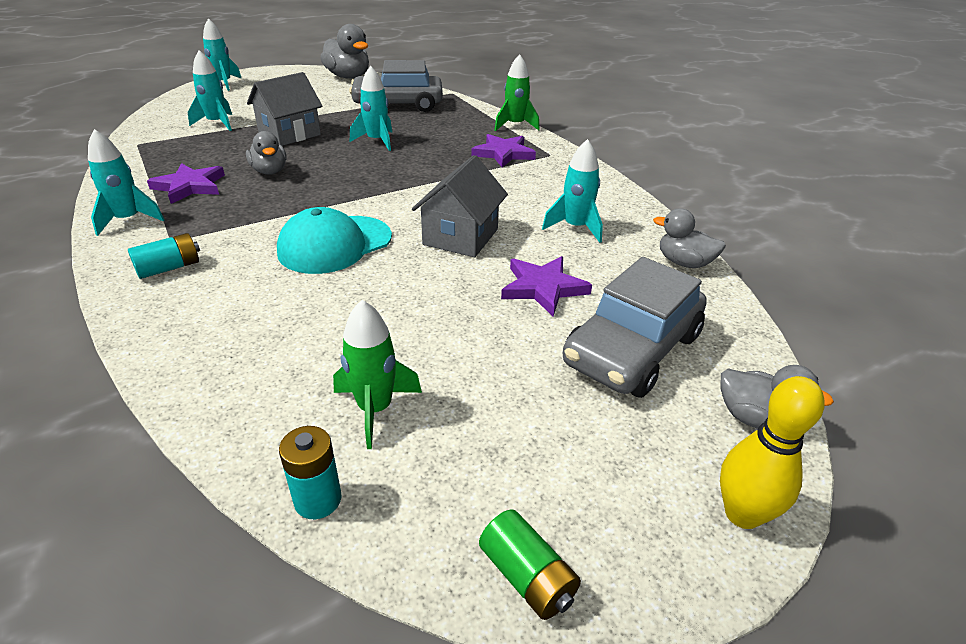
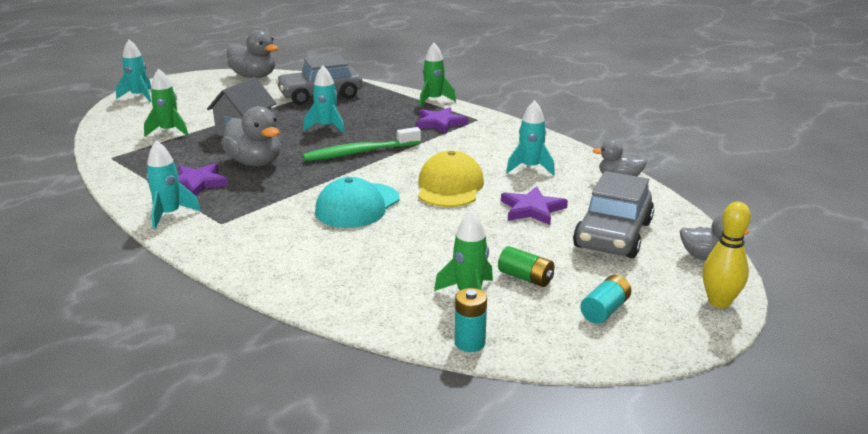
camera: 15 degrees left, 10 degrees down
turquoise battery [128,233,200,279] -> turquoise battery moved to [580,275,631,324]
turquoise rocket [188,50,232,131] -> green rocket [144,69,188,137]
grey duck [246,131,286,175] -> grey duck [221,106,281,166], size x1.60
grey house [412,155,508,257] -> yellow cap [418,151,484,207]
green battery [479,509,581,620] -> green battery moved to [498,246,554,287]
none -> green toothbrush [303,127,421,161]

